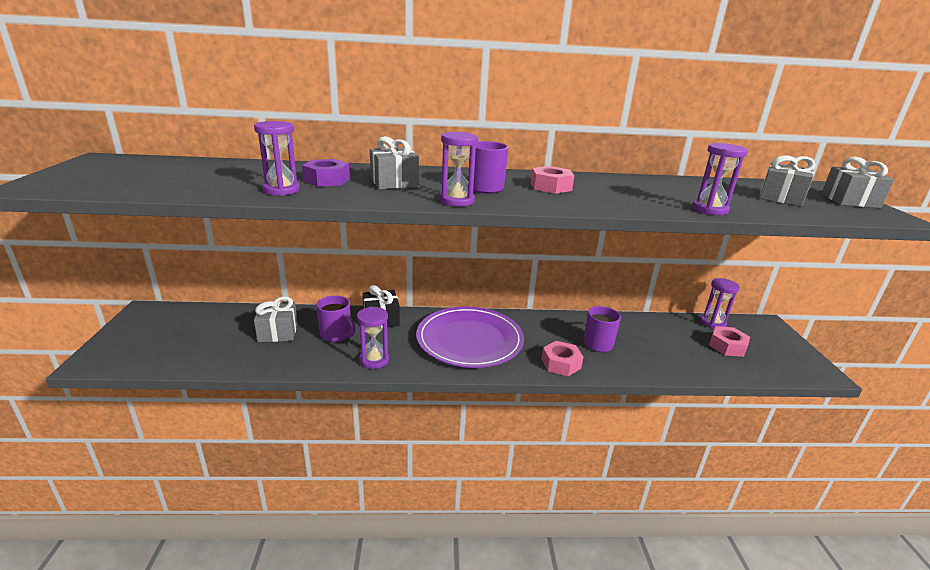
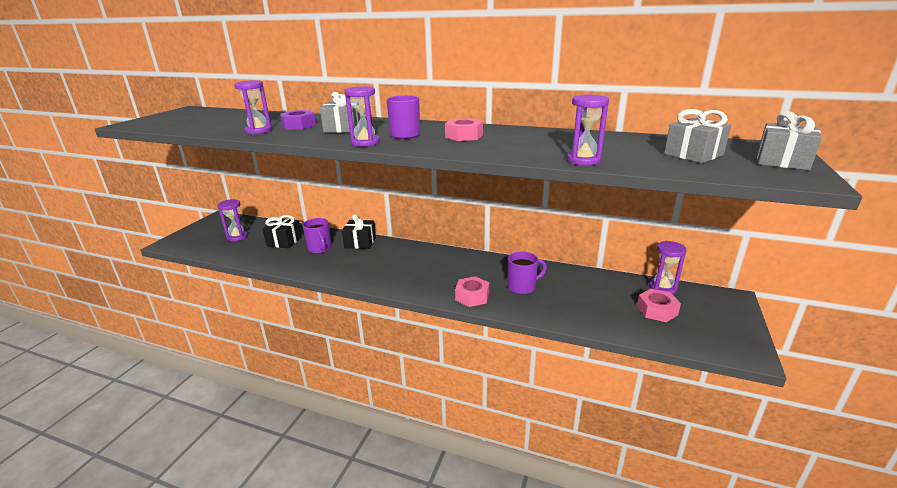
camera: 25 degrees right, 0 degrees up
grey gift [254,296,298,342] -> black gift [263,215,302,249]
purple hourglass [357,307,389,369] -> purple hourglass moved to [217,199,248,241]
purple plate [416,307,524,368] -> none

